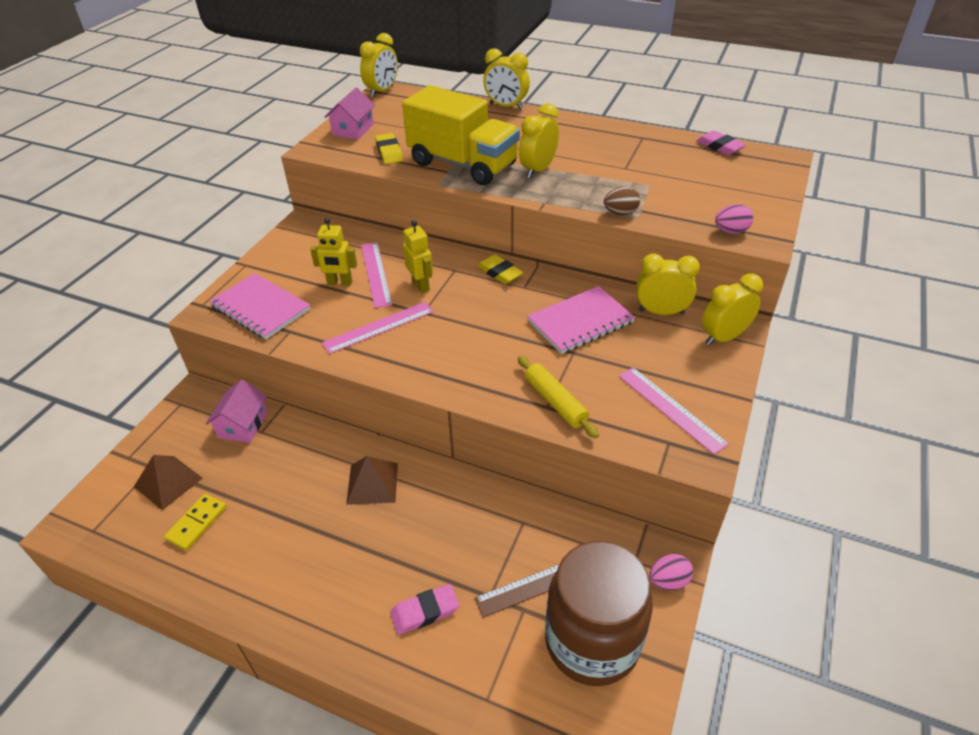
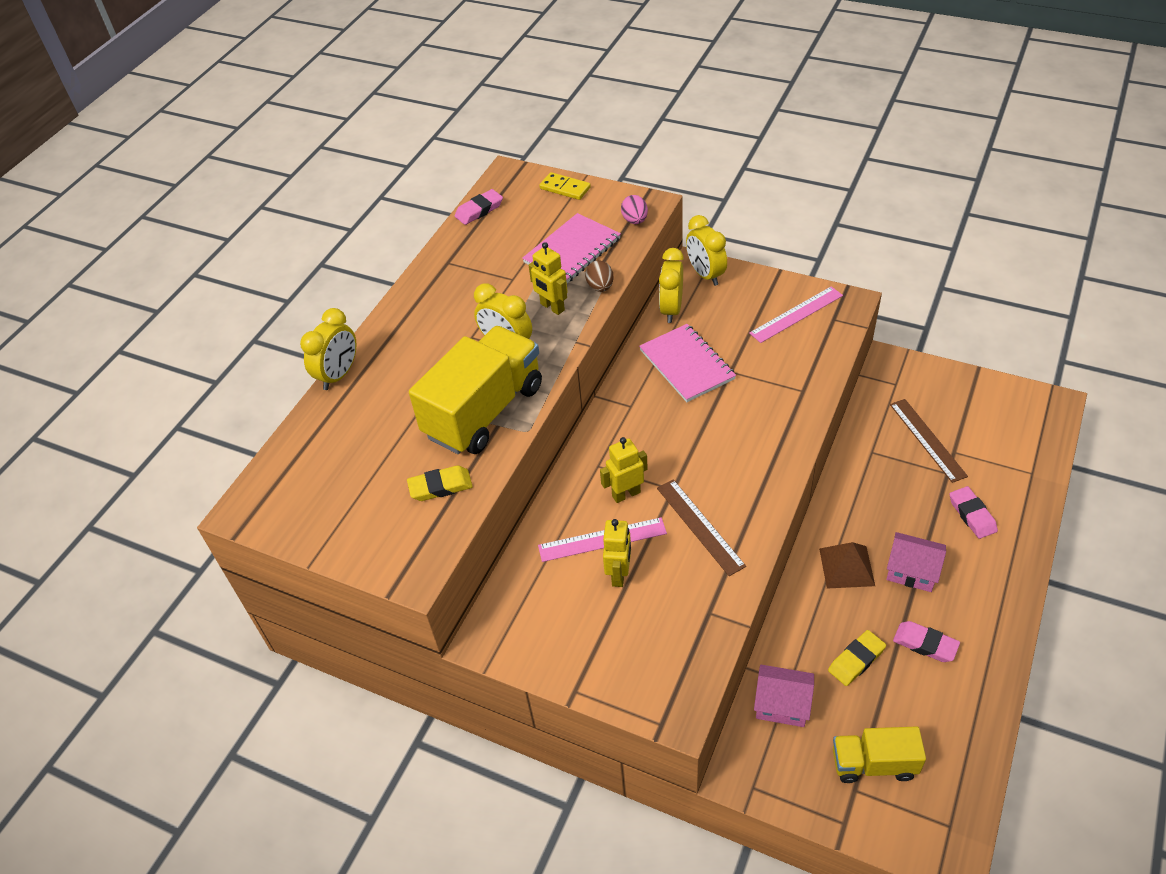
camera: 85 degrees left, 5 degrees up
brown pyramid [134,455,202,510] -> yellow truck [833,726,926,783]
yellow domino [164,494,227,551] -> yellow domino moved to [539,172,591,200]
pink notebook [209,273,310,339] -> pink notebook moved to [522,213,621,283]
pink ruler [322,302,434,354] -> brown ruler [657,479,746,576]
pink house [325,88,375,140] -> pink house moved to [886,532,946,592]
yellow clock [360,33,398,97] -> none
yellow eraser [477,254,524,284] -> yellow eraser moved to [828,630,886,686]
yellow rolling pin [518,356,599,438] -> none
brown jar [545,541,653,686] -> none
pink egg [649,554,693,590] -> none
none -> yellow robot [529,242,568,315]
none -> pink eraser [893,621,960,662]

